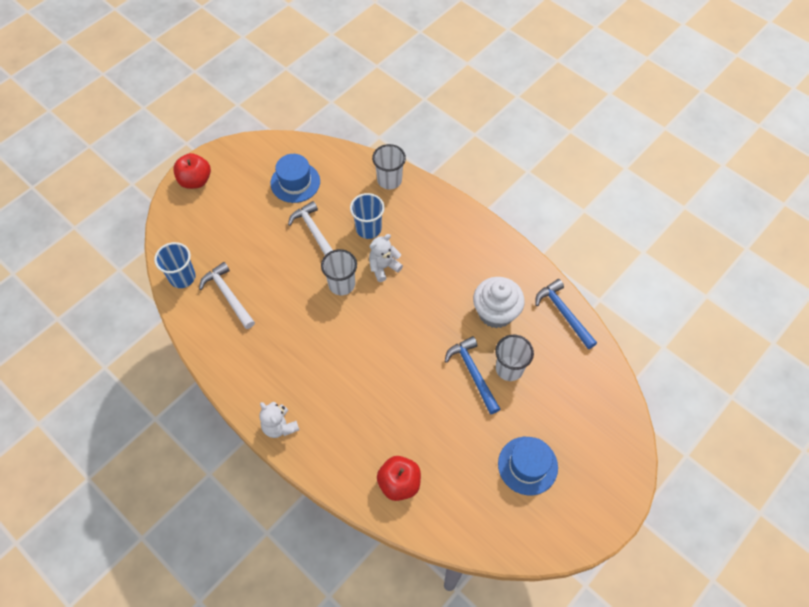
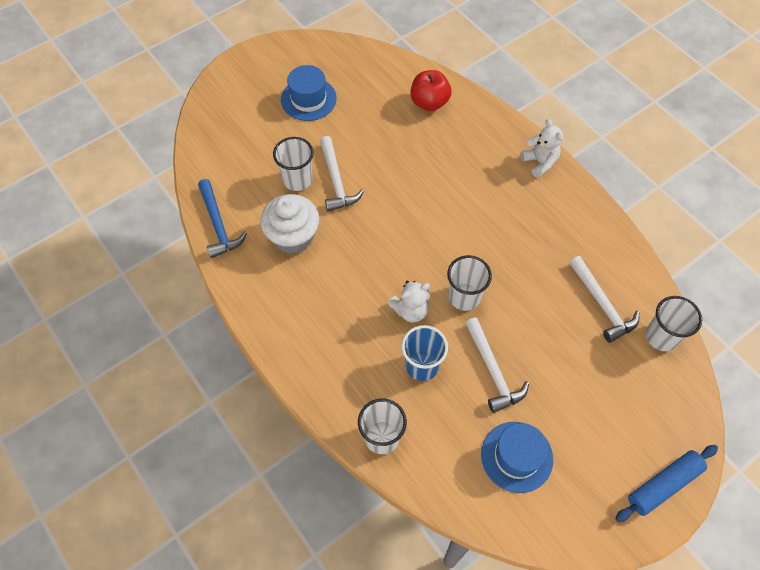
camera: 170 degrees left, 0 degrees up
blue cup [154,242,196,288] -> white cup [646,296,702,351]
red apple [173,153,211,189] -> blue rolling pin [615,445,718,522]
blue hammer [445,336,500,414] -> white hammer [320,136,364,212]

